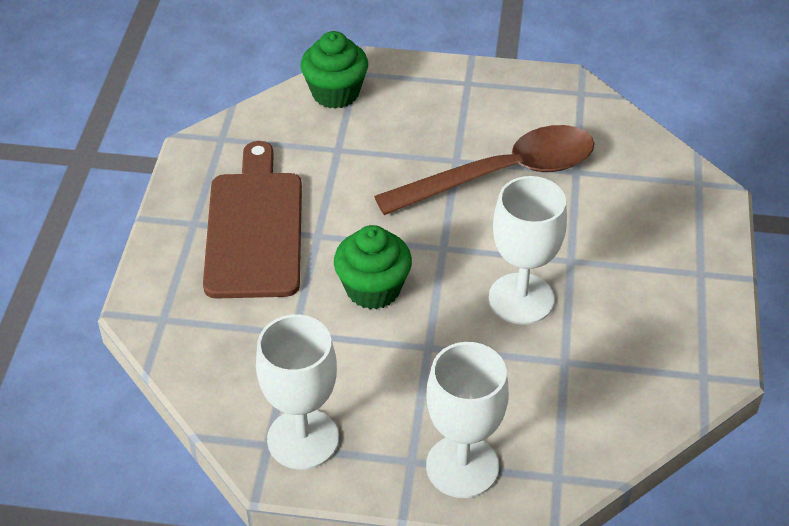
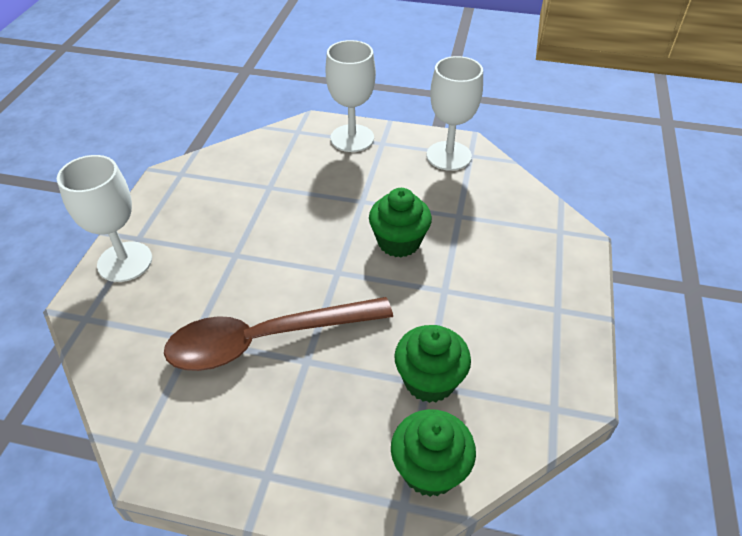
camera: 175 degrees left, 0 degrees up
brown cutting board [203,141,302,299] -> none
white goblet [489,176,567,325] -> white goblet moved to [57,155,152,282]
none -> green cupcake [394,325,471,403]

